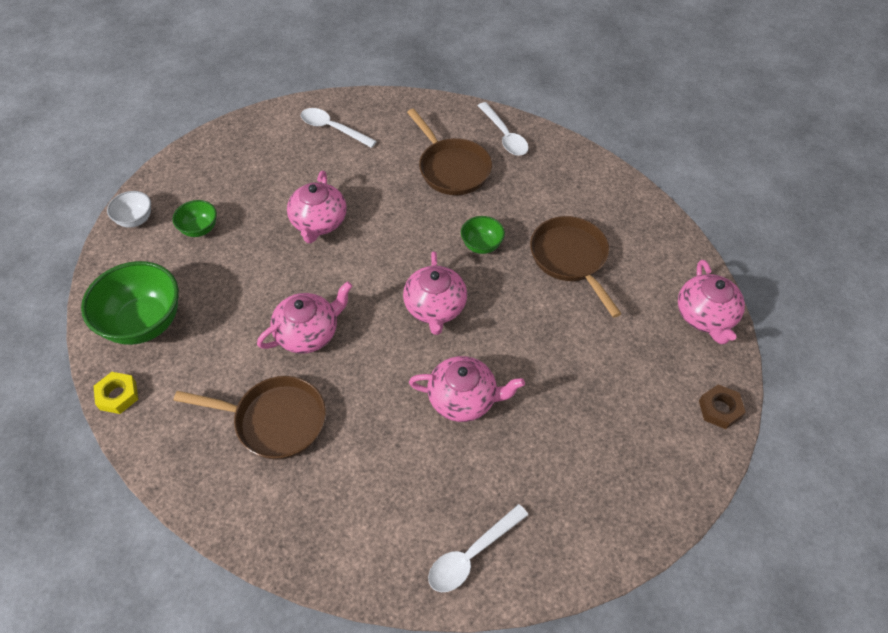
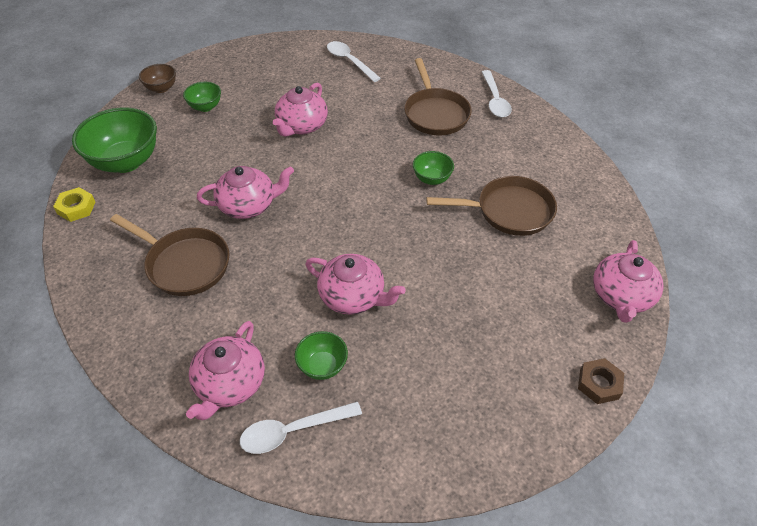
camera: 20 degrees right, 5 degrees down
white bowl [107,191,151,228] -> brown bowl [139,64,176,93]
pink teapot [403,251,467,335] -> pink teapot moved to [186,321,265,420]
brown pan [530,216,622,318] -> brown pan turned 90 degrees clockwise [426,176,557,236]
none -> green bowl [295,331,348,380]

